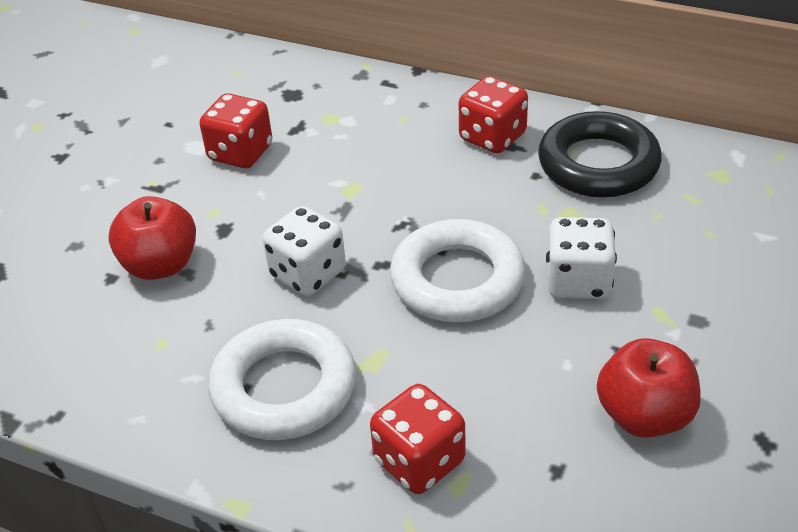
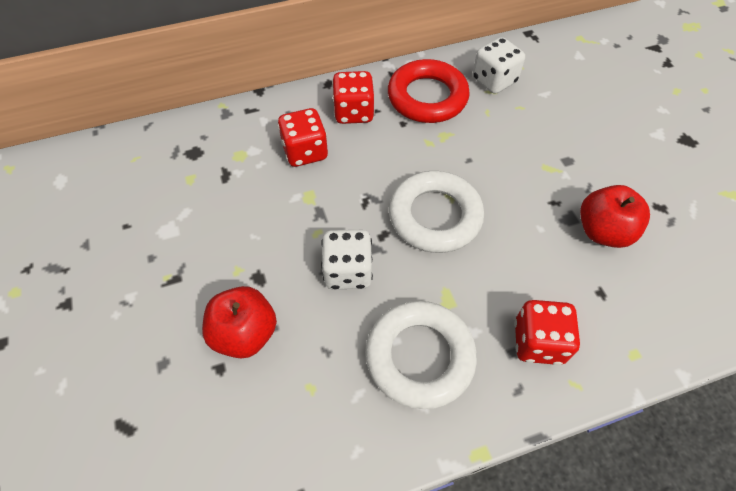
camera: 45 degrees left, 15 degrees up
red dice [200,93,272,168] -> red dice moved to [278,108,328,167]
black ring [538,111,662,198] -> red ring [388,59,470,123]
white dice [546,217,617,299] -> white dice moved to [472,37,525,94]

